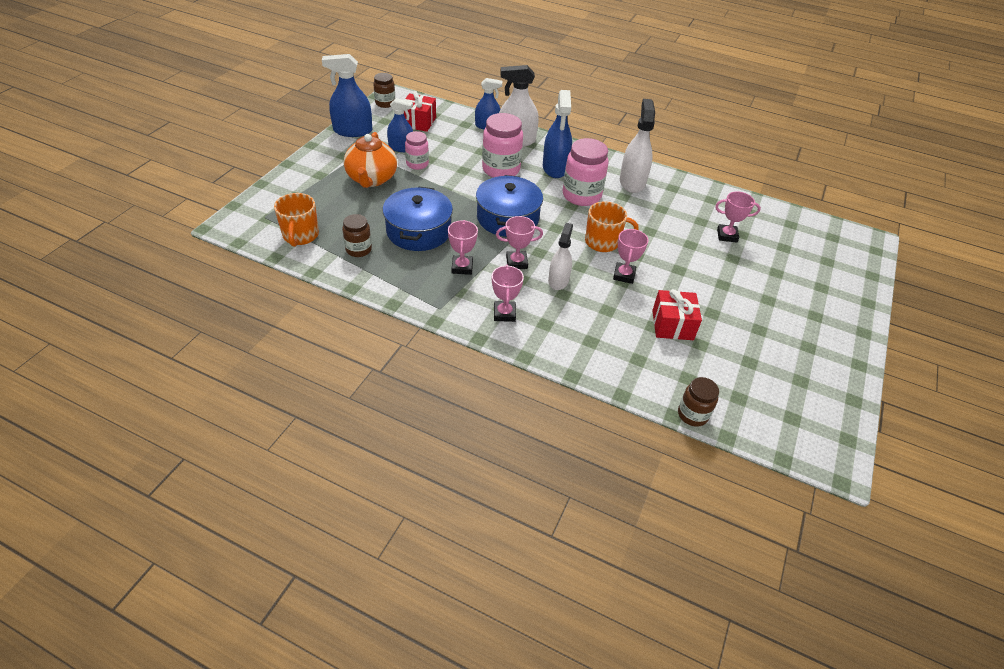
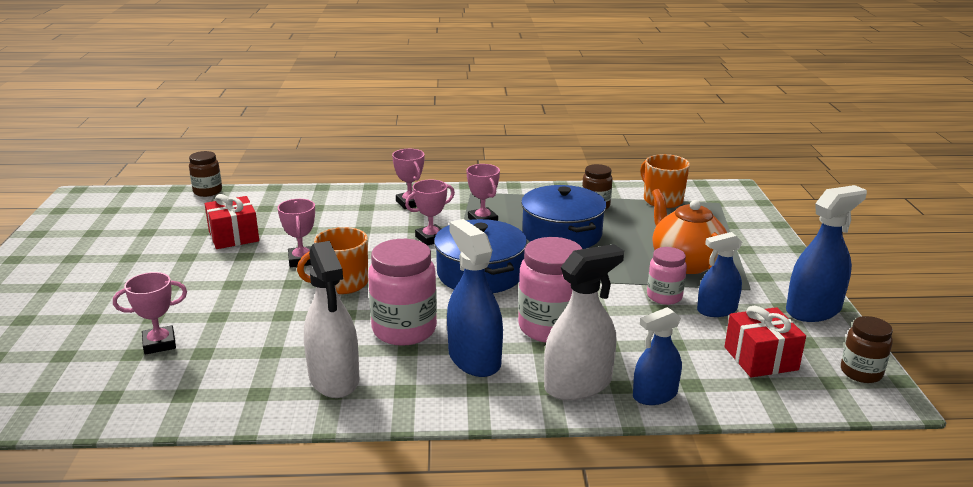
camera: 155 degrees right, 20 degrees down
white spray bottle [548,223,573,290] -> none

